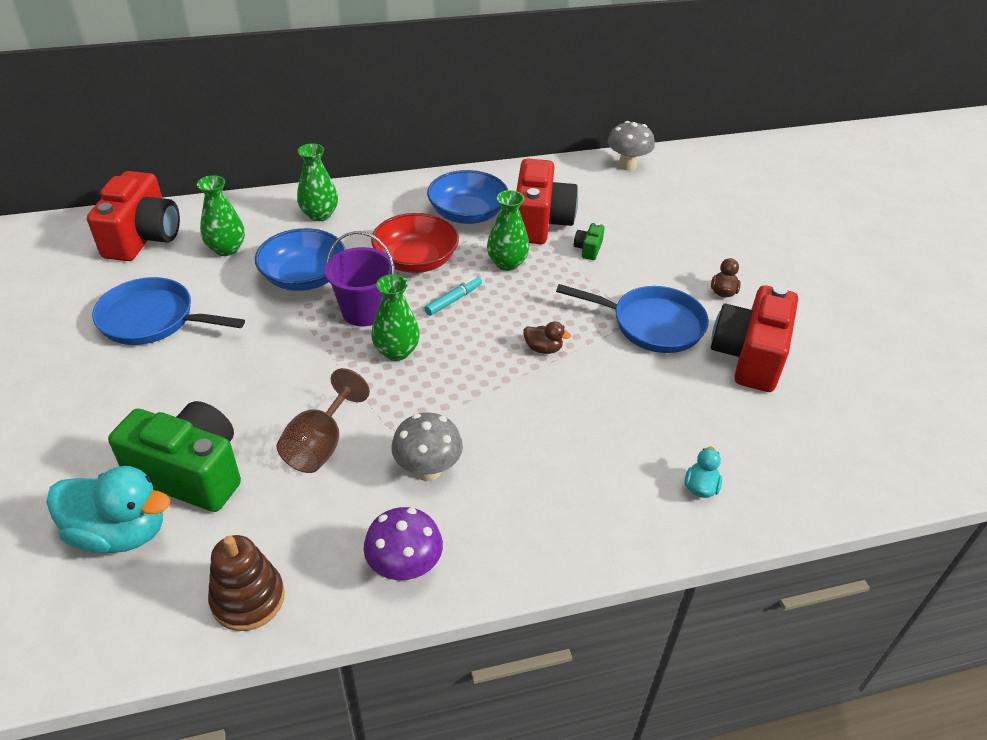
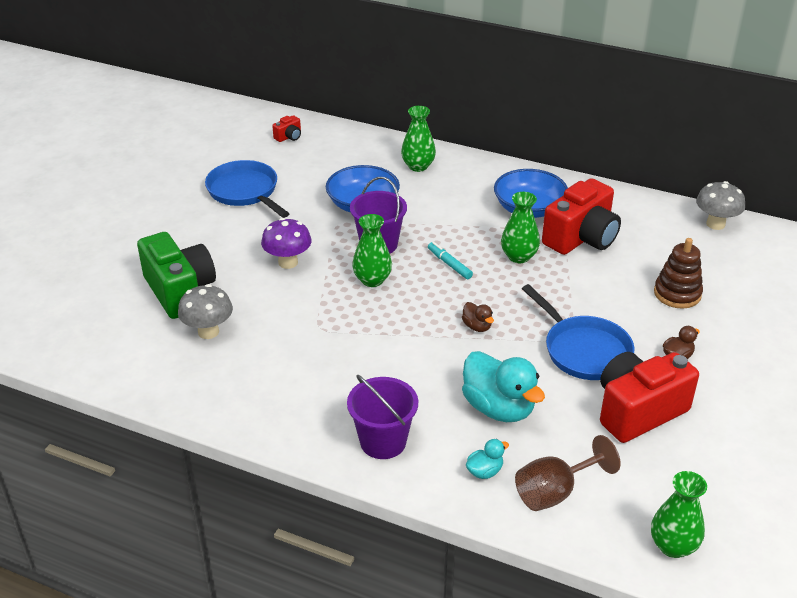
camera: 40 degrees right, 5 degrees down
turquoise duck [46,466,170,553] -> turquoise duck moved to [462,351,545,422]
red camera [87,171,180,261] -> red camera [272,115,301,142], size x0.42
green vase [197,175,245,256] -> green vase moved to [651,471,707,558]
brown stacking toy [208,535,285,631] -> brown stacking toy moved to [654,238,703,309]
brown goblet [277,368,370,473] -> brown goblet moved to [515,435,621,511]
purple mushroom [364,507,443,582] -> purple mushroom moved to [261,218,312,269]
red bowl [371,213,459,273] -> none
grey mushroom [391,412,463,481] -> grey mushroom moved to [178,284,233,339]
turquoise marker [425,276,482,316] -> turquoise marker turned 120 degrees counterclockwise [428,242,473,279]
green camera [574,222,605,260] -> none
none -> purple bucket [347,375,418,459]

